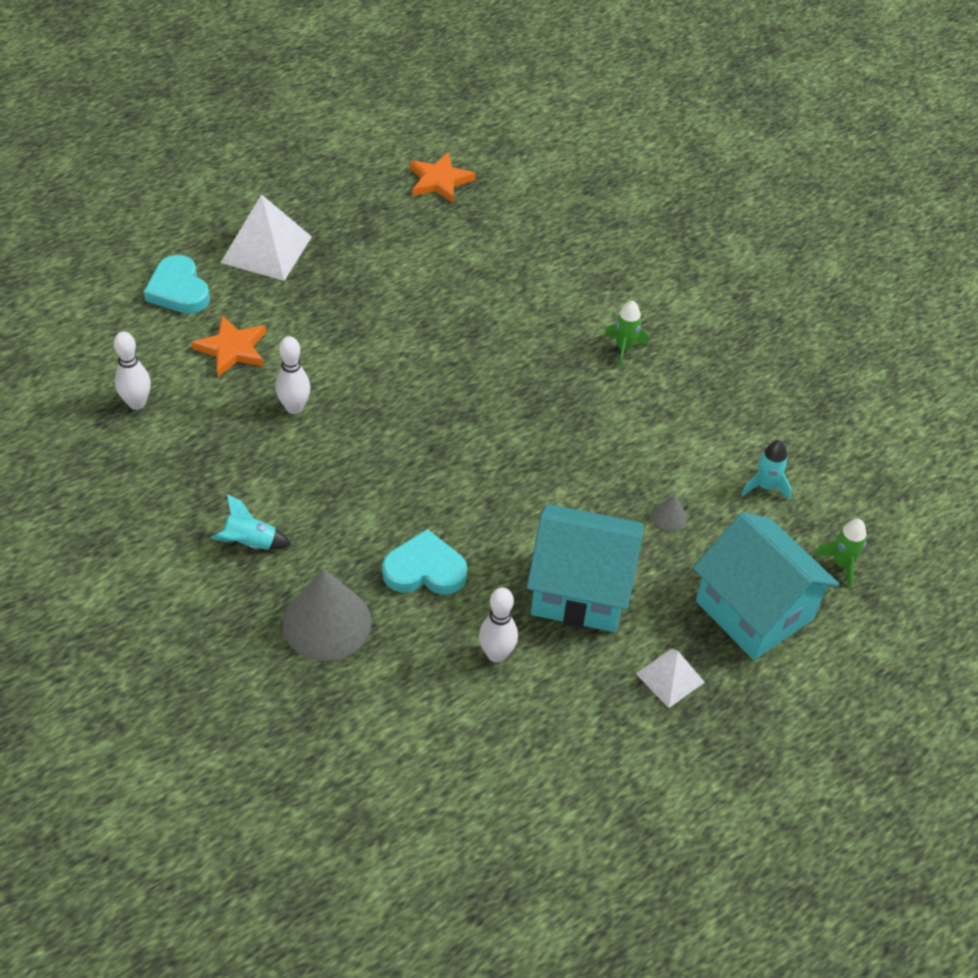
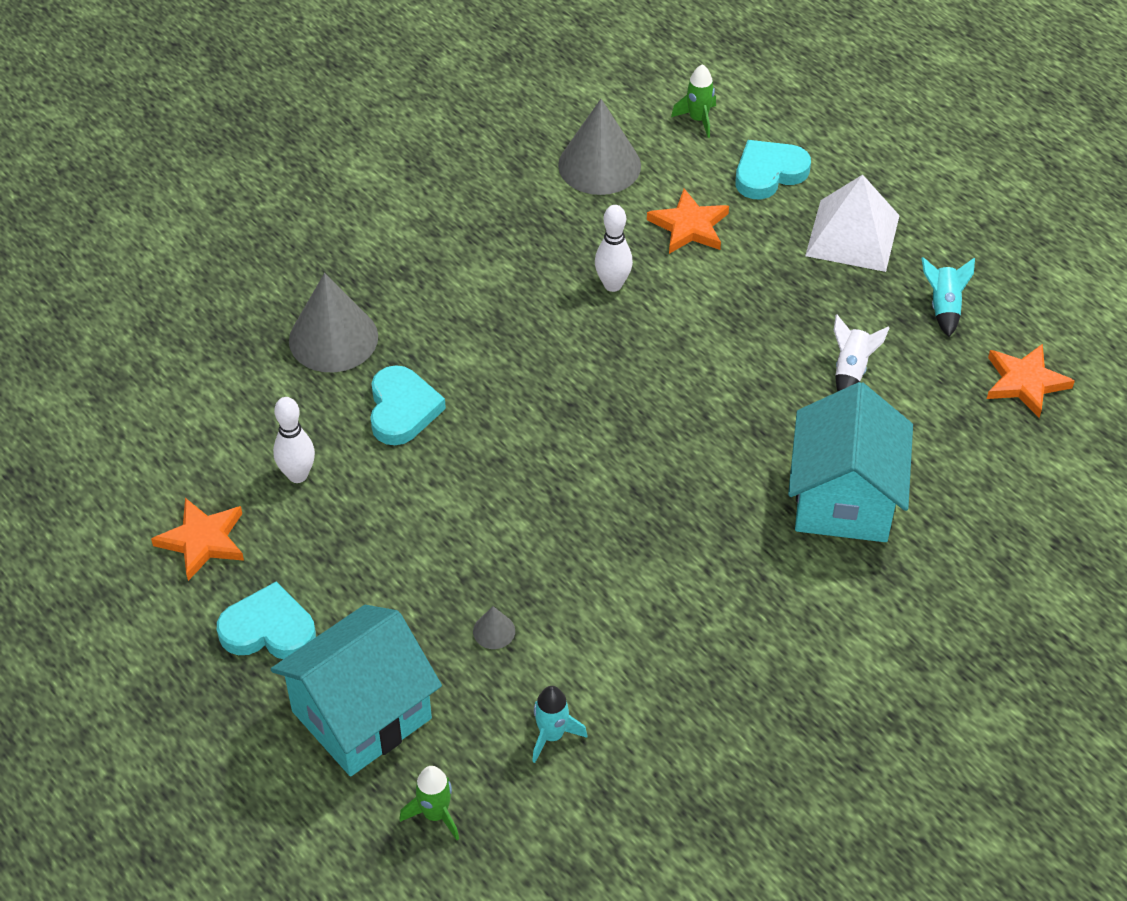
camera: 90 degrees right, 0 degrees up
white bowling pin [114,331,151,410] -> grey cone [558,99,641,195]
turquoise rocket [211,494,292,550] -> turquoise rocket moved to [922,257,975,337]
turquoise house [527,504,644,632] -> turquoise house moved to [788,382,913,542]
green rocket [604,300,649,367] -> green rocket moved to [671,64,716,138]
white pyramid [636,649,705,708] -> turquoise heart [217,581,316,659]
none -> orange star [151,498,244,581]
none -> white rocket [834,315,890,391]

